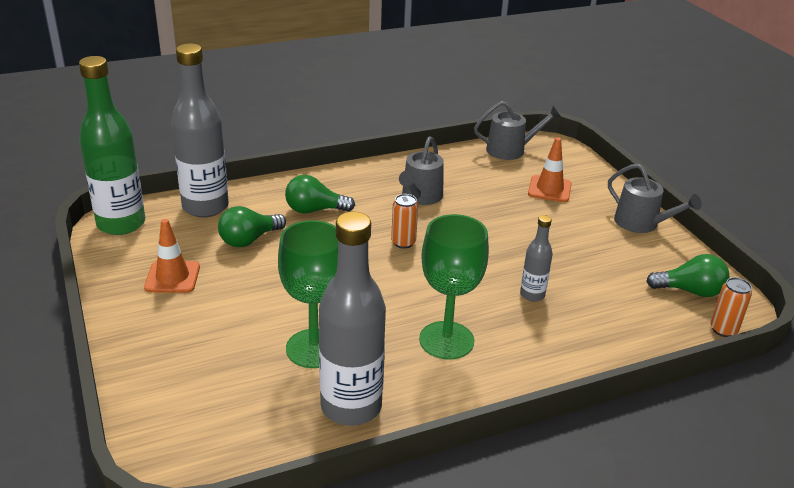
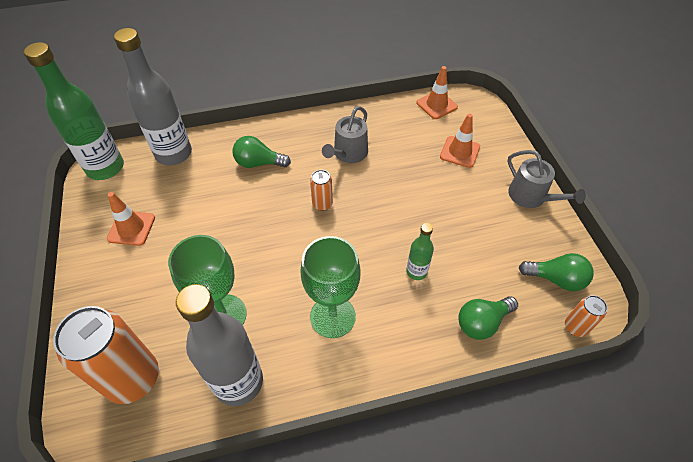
camera: 10 degrees right, 20 degrees up
green light bulb [218,206,286,247] -> green light bulb moved to [458,296,518,340]
grey watering can [474,101,561,160] -> orange traffic cone [416,66,458,119]
grey bottle [520,215,553,302] -> green bottle [406,223,434,280]
none -> orange can [53,306,159,404]

